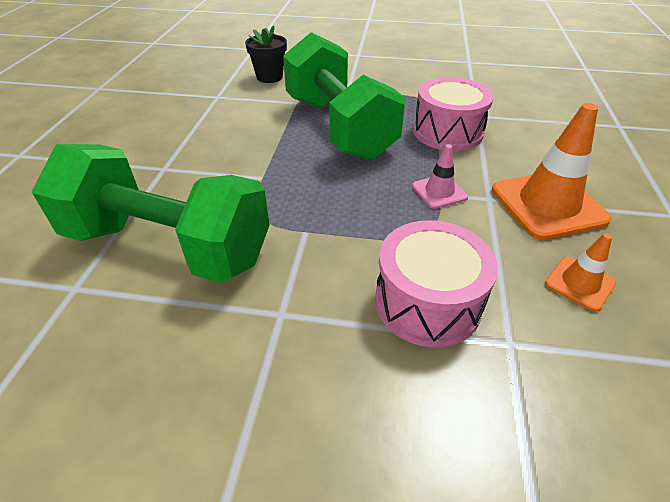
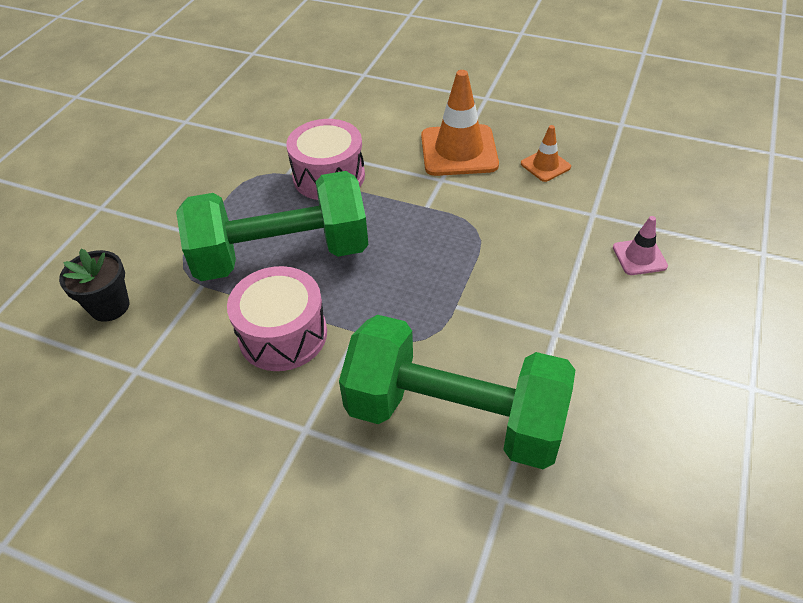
camera: 75 degrees left, 5 degrees up
green dumbbell [32,144,269,283] -> green dumbbell turned 75 degrees clockwise [339,315,575,469]
pink drum [375,220,498,348] -> pink drum moved to [227,266,327,371]
pink traffic cone [412,144,468,209] -> pink traffic cone moved to [613,216,668,275]

